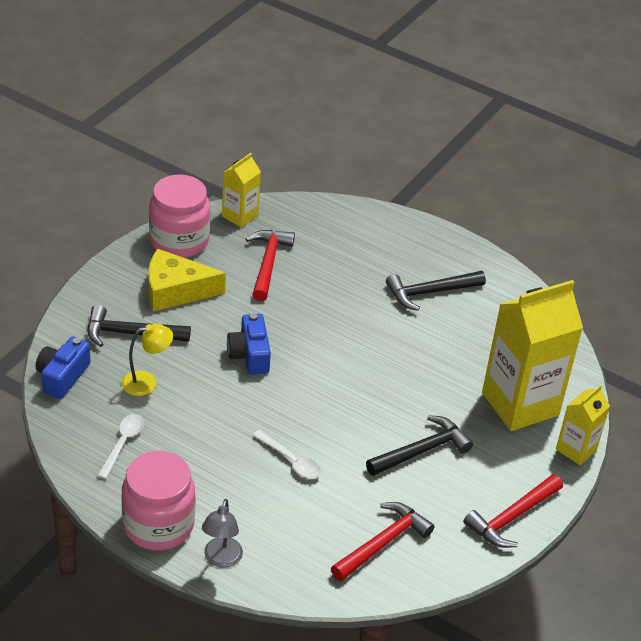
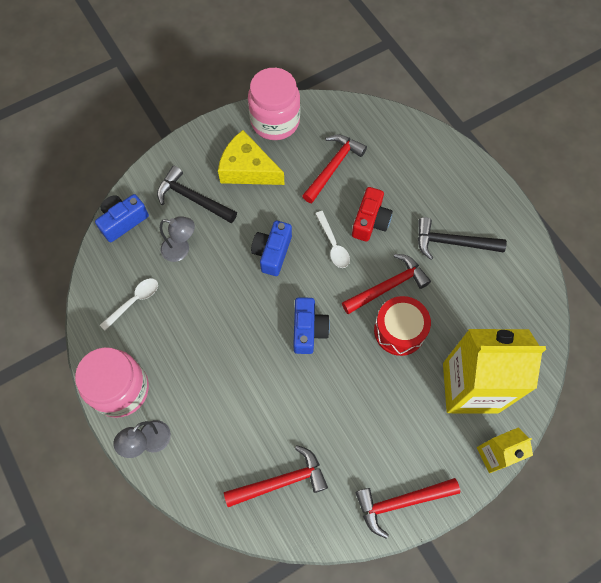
camera: 30 degrees right, 25 degrees up
yellow lamp [121,324,173,396] -> grey lamp [160,216,195,262]
yellow carton [222,153,261,228] -> none
white spoon [252,430,321,479] -> white spoon moved to [315,211,350,268]
black hammer [366,415,473,476] -> none
none -> blue camera [293,297,330,354]
none -> red hammer [342,254,431,314]
none -> red camera [352,187,393,242]
none -> red drum [374,296,431,356]

